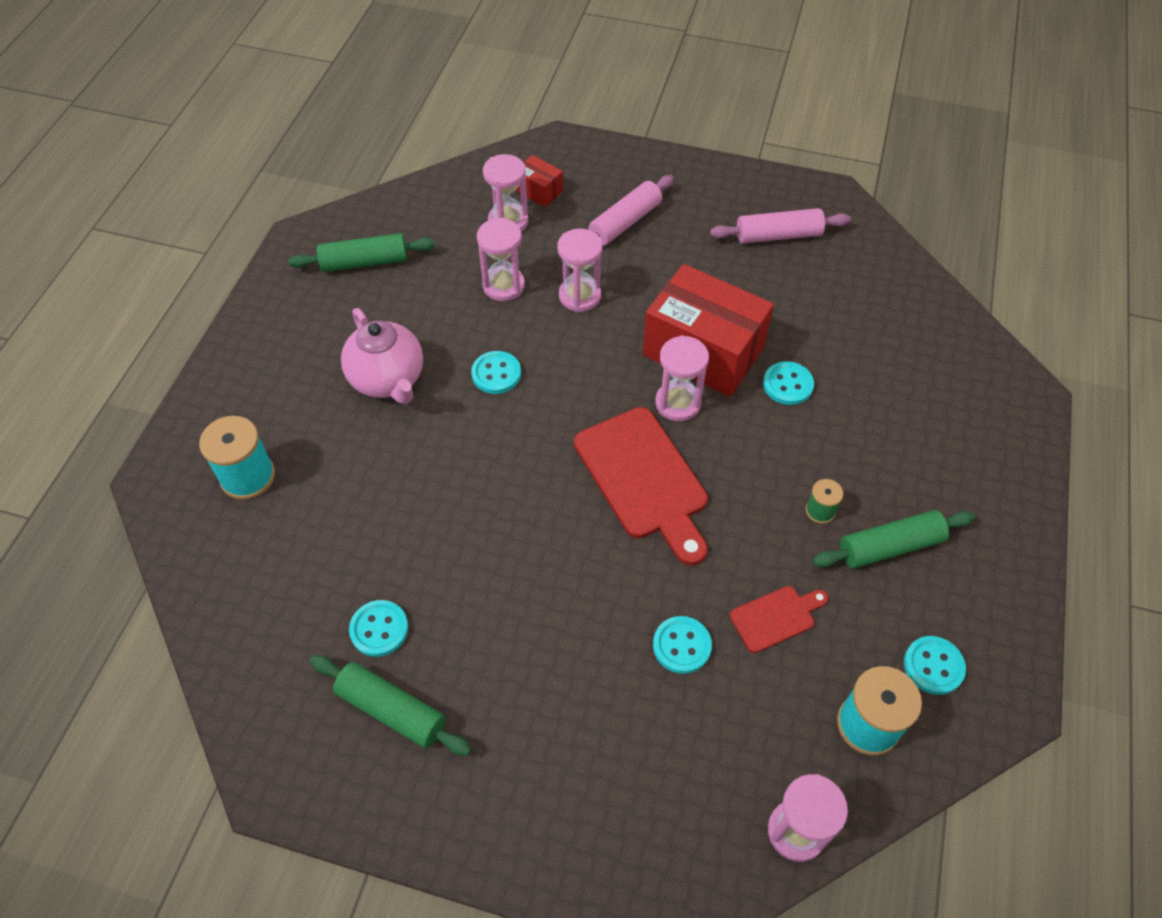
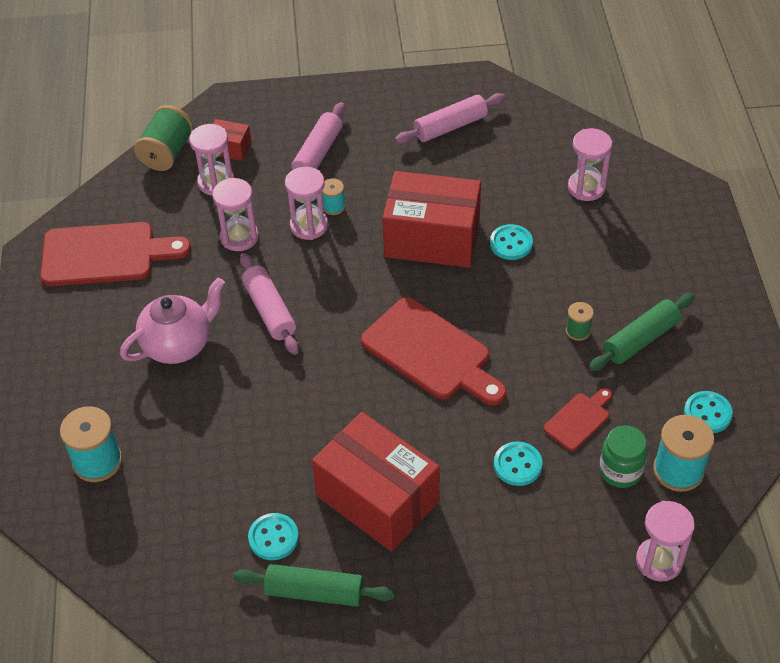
camera: 20 degrees left, 5 degrees down
green rolling pin [288,233,435,272] -> red cutting board [40,222,191,286]
pink teapot [341,308,423,404] -> pink teapot turned 75 degrees counterclockwise [120,278,225,364]
turquoise button [471,351,521,394] -> pink rolling pin [240,253,299,355]
pink hourglass [655,335,709,421] -> pink hourglass moved to [568,128,612,201]
none -> green spool [134,105,194,171]
none -> red box [312,412,440,552]
none -> turquoise spool [322,179,345,215]
none -> green jar [599,425,648,488]

